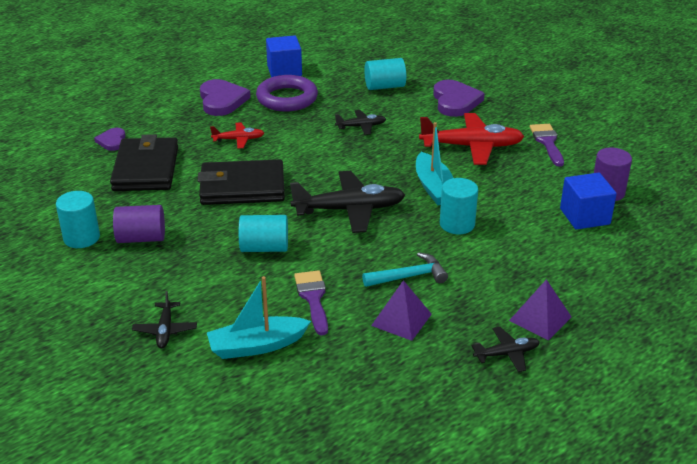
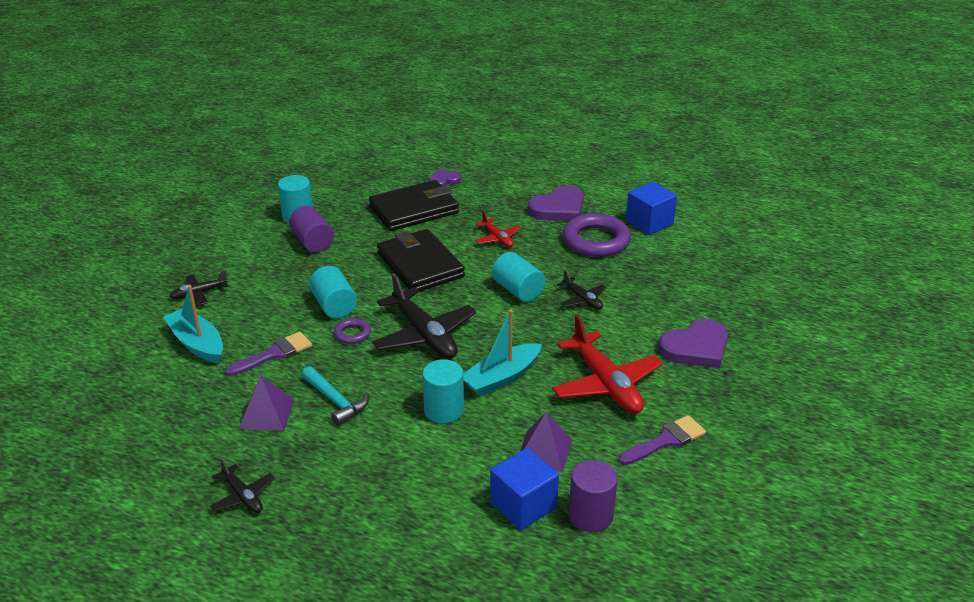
camera: 65 degrees right, 0 degrees up
turquoise cylinder [364,58,406,90] -> turquoise cylinder moved to [492,252,545,302]
purple pyramid [509,279,571,340] -> purple pyramid moved to [520,412,572,472]
none -> purple ring [334,318,371,344]

